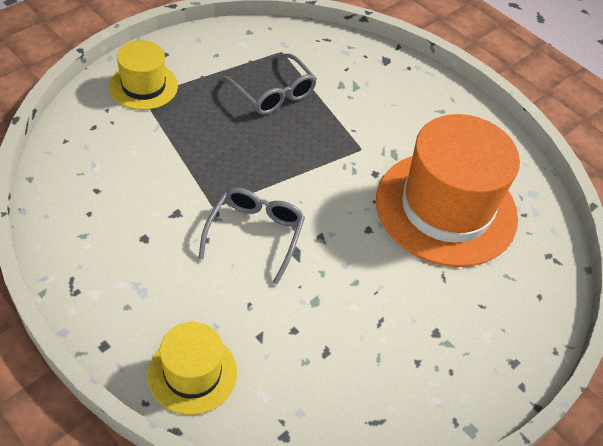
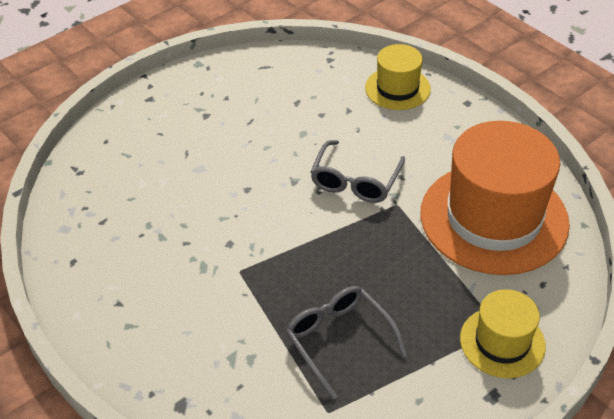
camera: 170 degrees left, 5 degrees down
orange hat [376,114,520,267] -> orange hat moved to [420,121,570,275]

